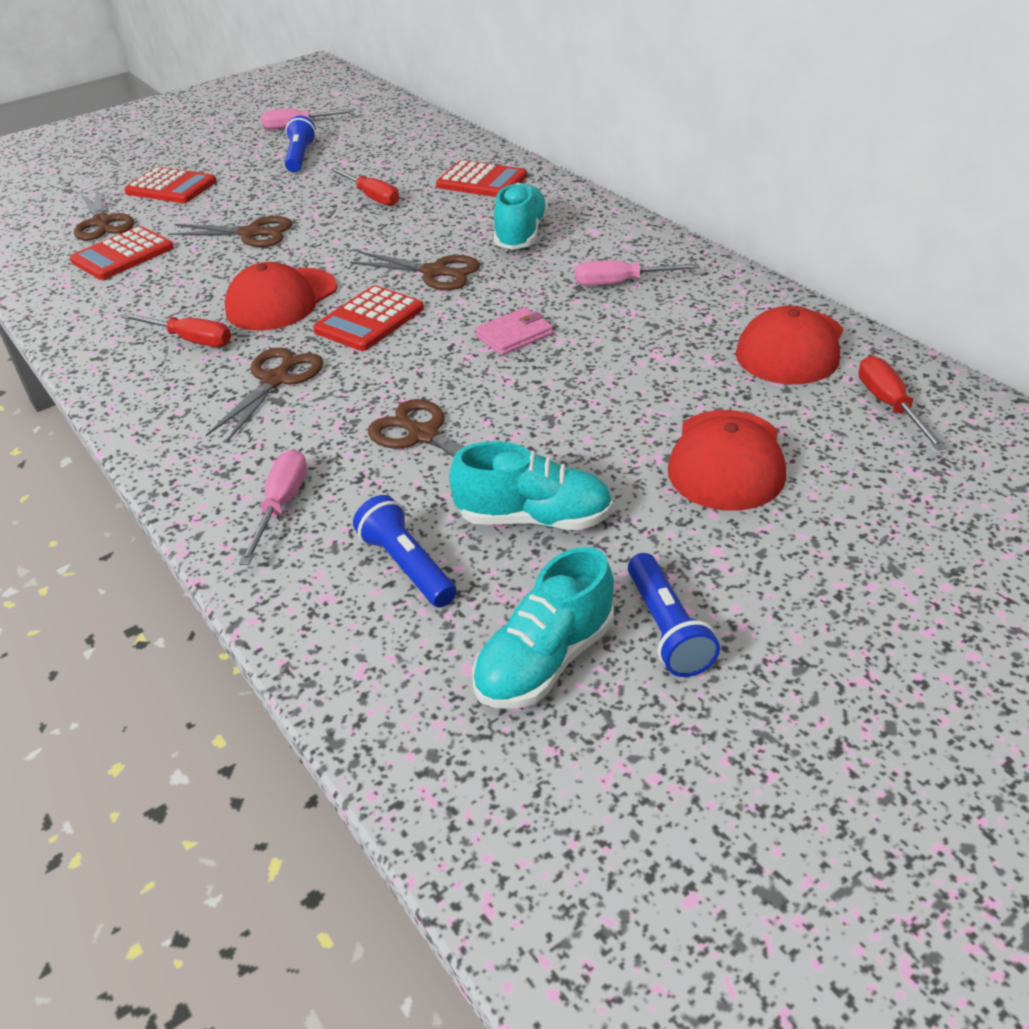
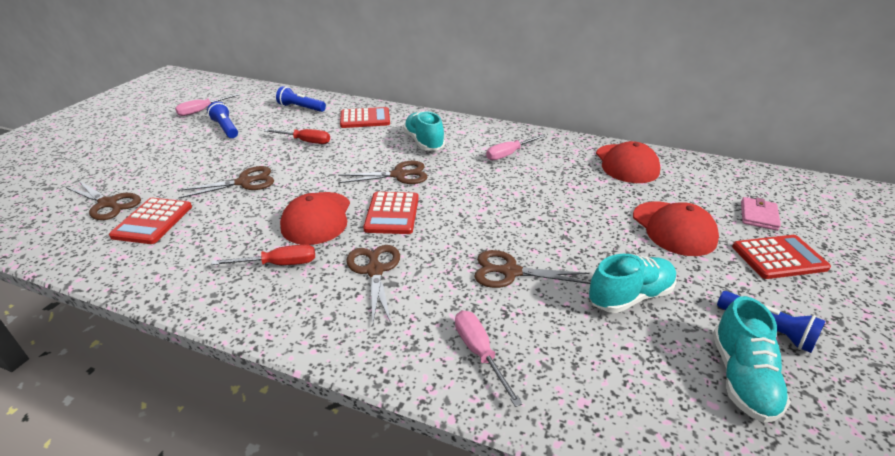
camera: 35 degrees left, 5 degrees down
red calculator [124,167,217,203] -> red calculator moved to [732,235,831,279]
blue flashlight [353,495,457,607] -> blue flashlight moved to [276,86,326,112]
pink wallet [475,307,553,355] -> pink wallet moved to [741,197,781,231]
red screwdriver [858,356,947,451] -> none

